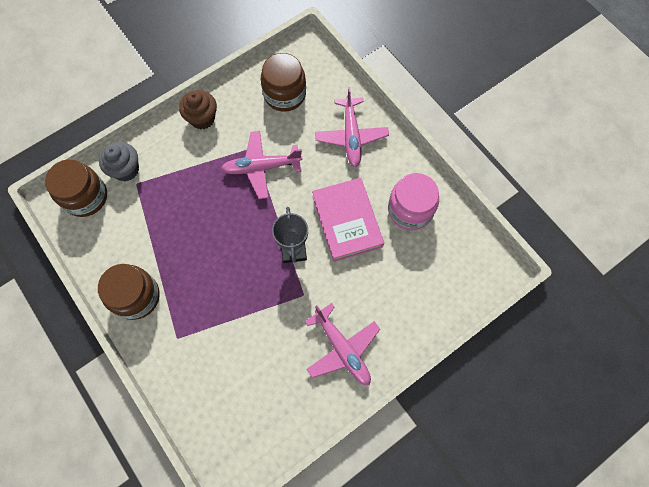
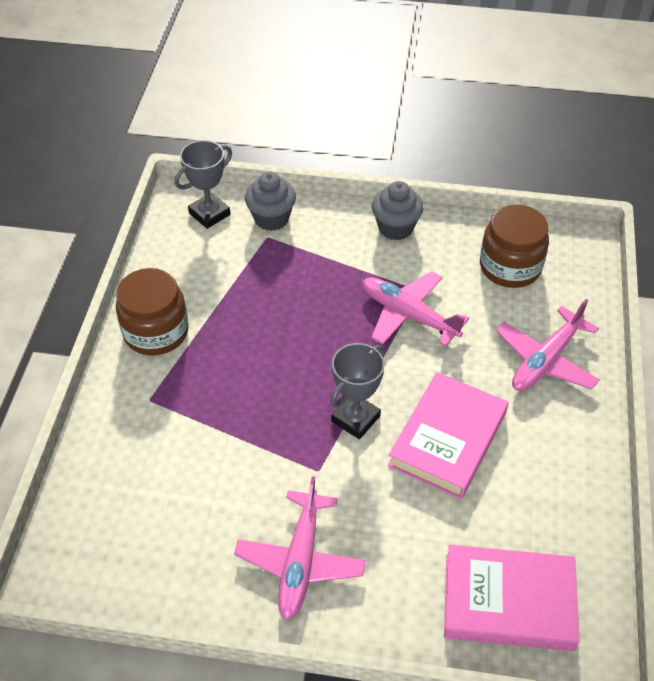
camera: 45 degrees right, 20 degrees down
brown jar [45,159,107,217] -> grey trophy [175,140,232,229]
brown cupcake [179,90,217,129] -> grey cupcake [372,181,423,240]
pink jar [388,173,439,230] -> none
none -> pink book [444,545,580,651]

